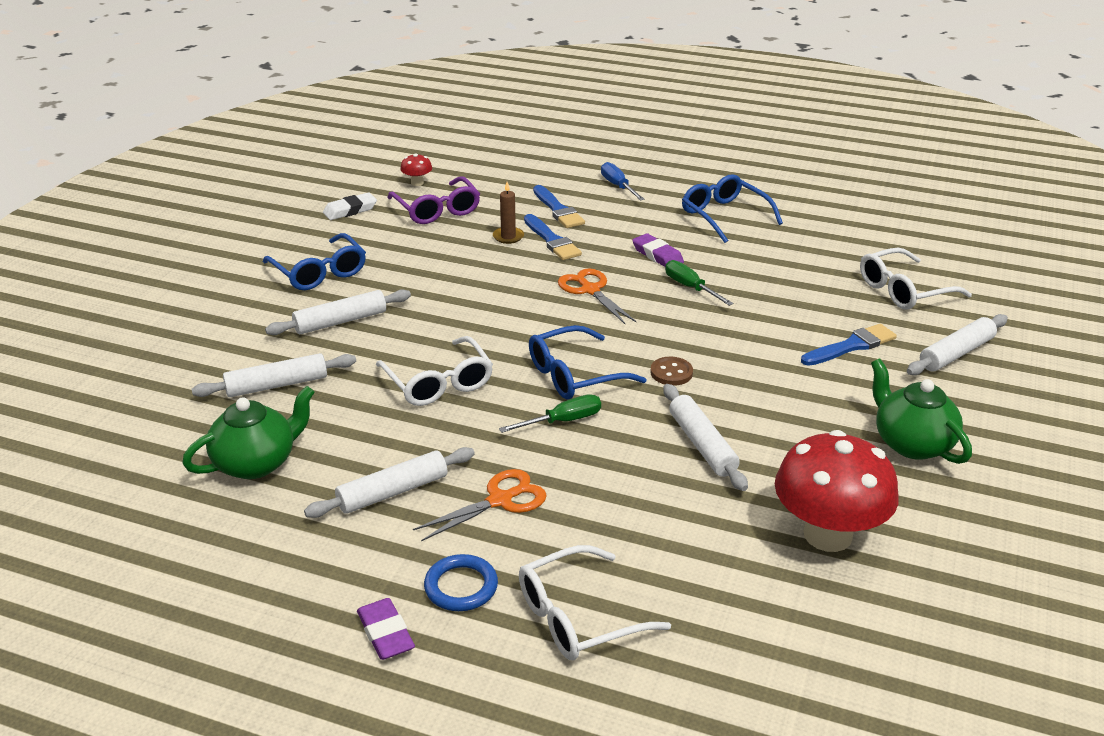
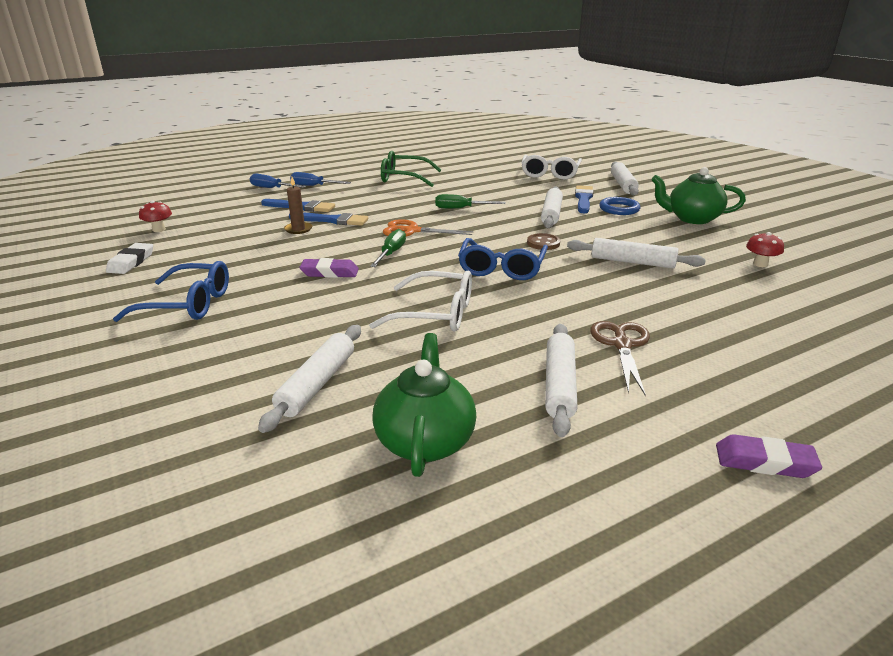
camera: 50 degrees left, 5 degrees down
white rolling pin [265,289,411,335] -> white rolling pin moved to [541,187,563,228]
purple glasses [387,177,480,224] -> none
orange scissors [413,469,547,541] -> brown scissors [590,321,650,396]
blue ring [424,554,498,611] -> blue ring moved to [599,197,641,215]
green screwdriver [499,394,601,433] -> green screwdriver moved to [370,229,406,267]
white glasses [519,545,671,660] -> none
purple eraser [632,233,684,267] -> purple eraser moved to [299,258,359,278]
blue glasses [682,174,783,243] -> green glasses [381,151,441,187]
red mushroom [775,430,899,552] -> red mushroom [746,232,784,267], size x0.41
none -> blue screwdriver [250,173,306,188]

